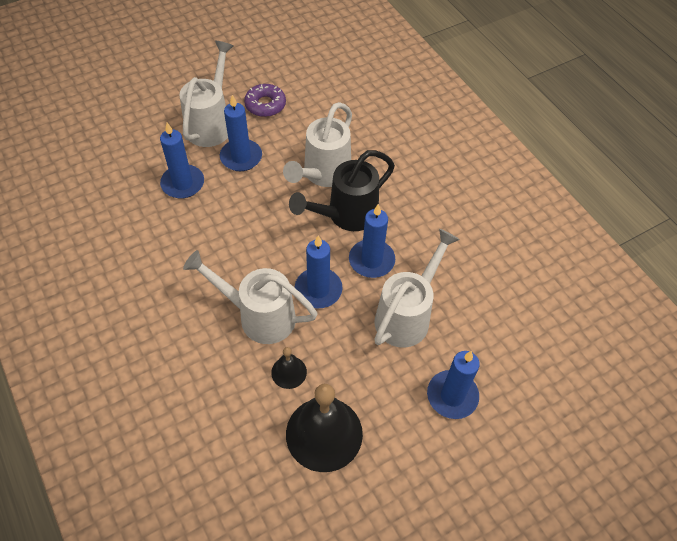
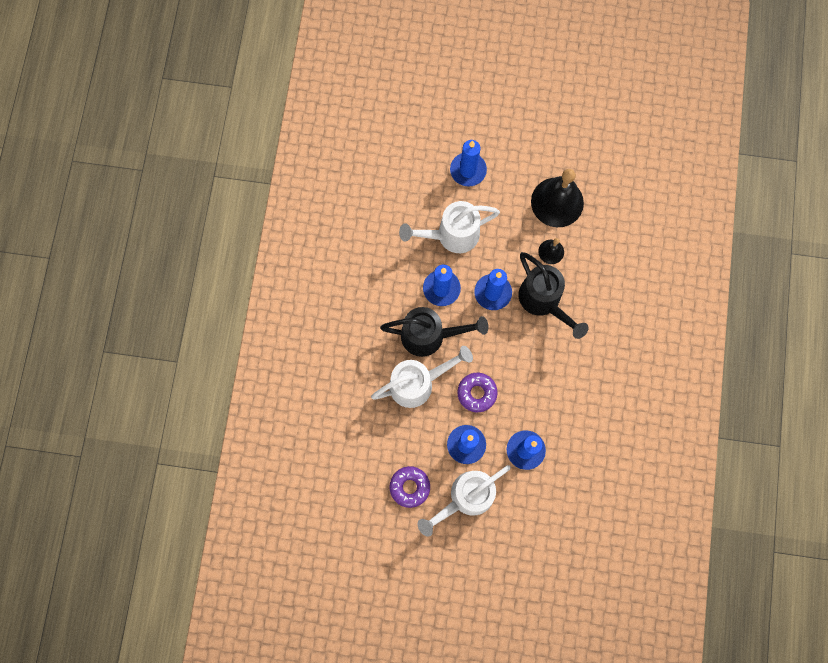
camera: 140 degrees left, 20 degrees up
white watering can [183,250,318,344] -> black watering can [519,252,589,339]
none -> purple donut [457,373,498,412]

